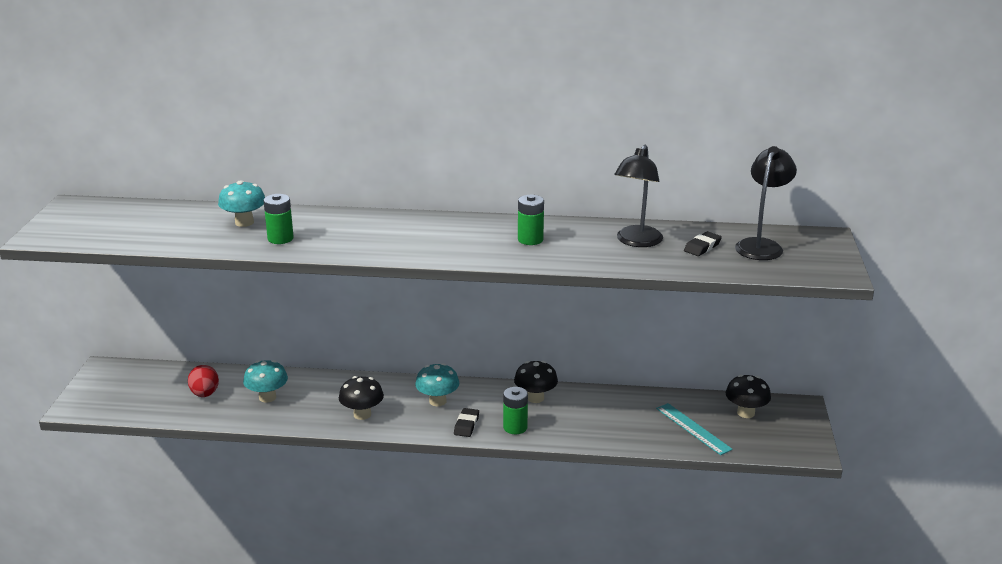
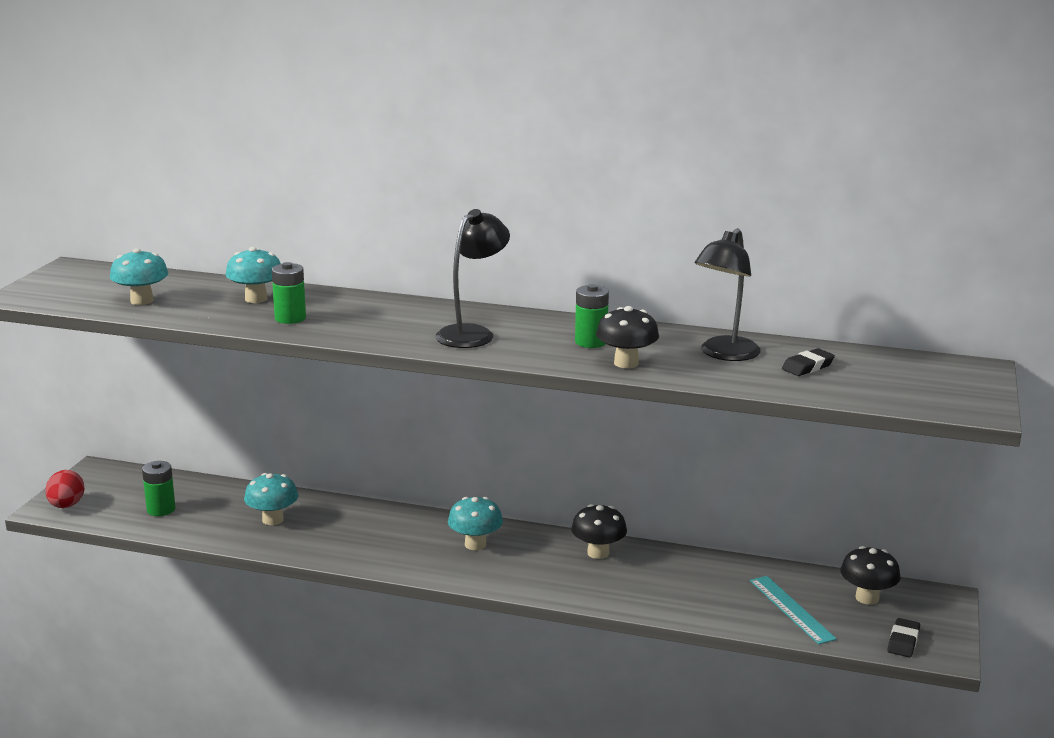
camera: 10 degrees right, 5 degrees down
red egg [188,365,219,397] -> red egg moved to [45,470,84,508]
black mushroom [339,376,384,420] -> black mushroom moved to [596,306,659,368]
black eraser [454,408,479,437] -> black eraser moved to [888,618,920,657]
green battery [503,387,528,434] -> green battery moved to [142,461,176,516]
black lamp [735,146,797,260] -> black lamp moved to [436,209,510,348]
none -> turquoise mushroom [110,248,168,305]

